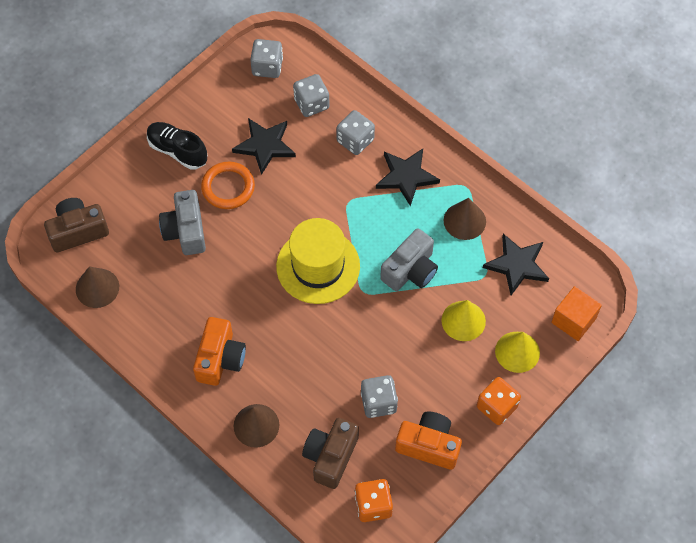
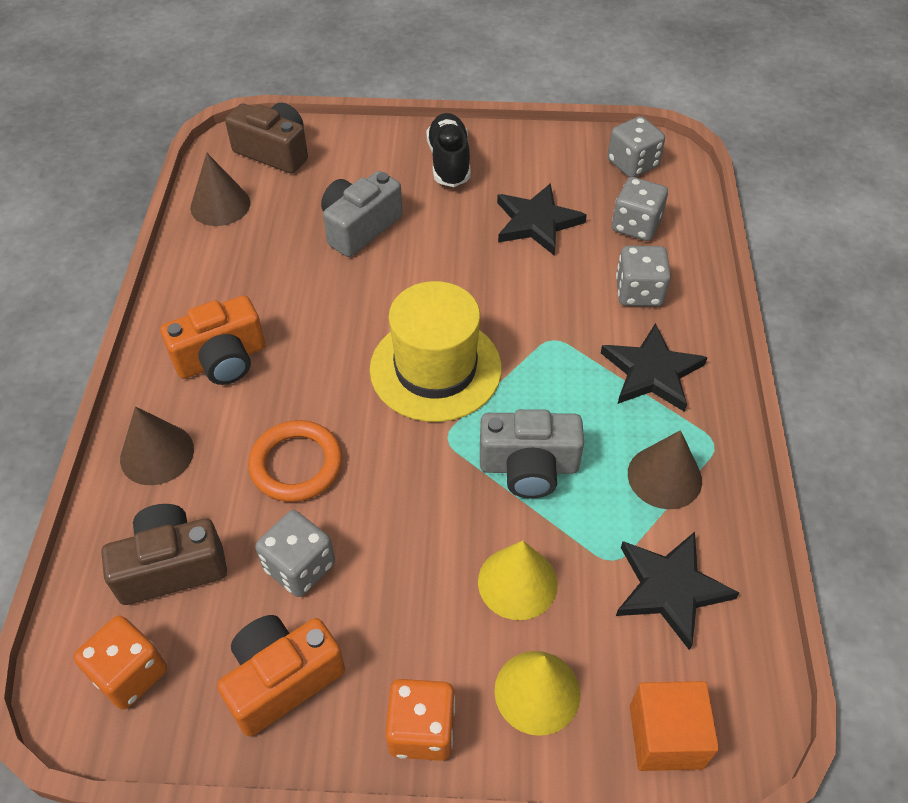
camera: 50 degrees right, 10 degrees down
orange ring [201,162,255,209] -> orange ring moved to [248,420,342,502]
orange camera [395,412,462,470] -> orange camera turned 105 degrees counterclockwise [217,615,345,737]

